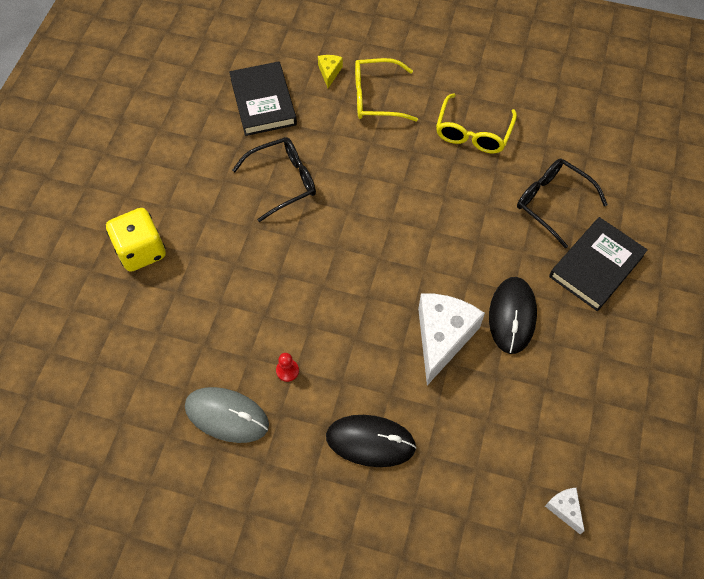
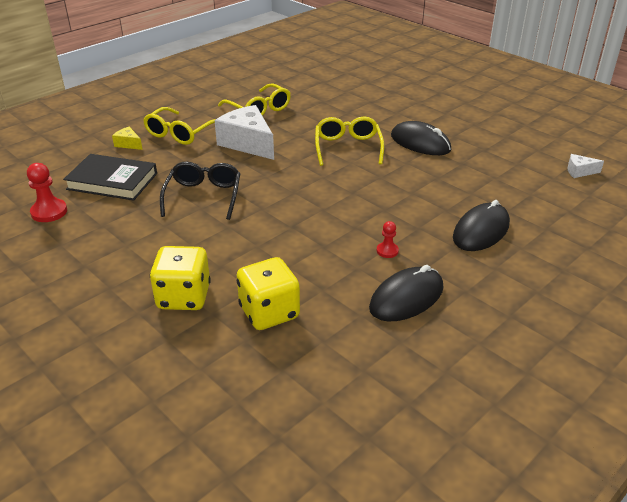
camera: 60 degrees left, 25 degrees down
grey mouse [185,387,269,443] -> black mouse [369,265,443,322]
white cheese [418,293,485,385] -> white cheese moved to [215,105,274,160]
black glasses [517,158,608,248] -> none
black book [549,217,648,311] -> none
none -> red pawn [27,163,67,222]
none -> yellow dice [237,257,300,330]
none -> yellow glasses [315,116,384,166]

